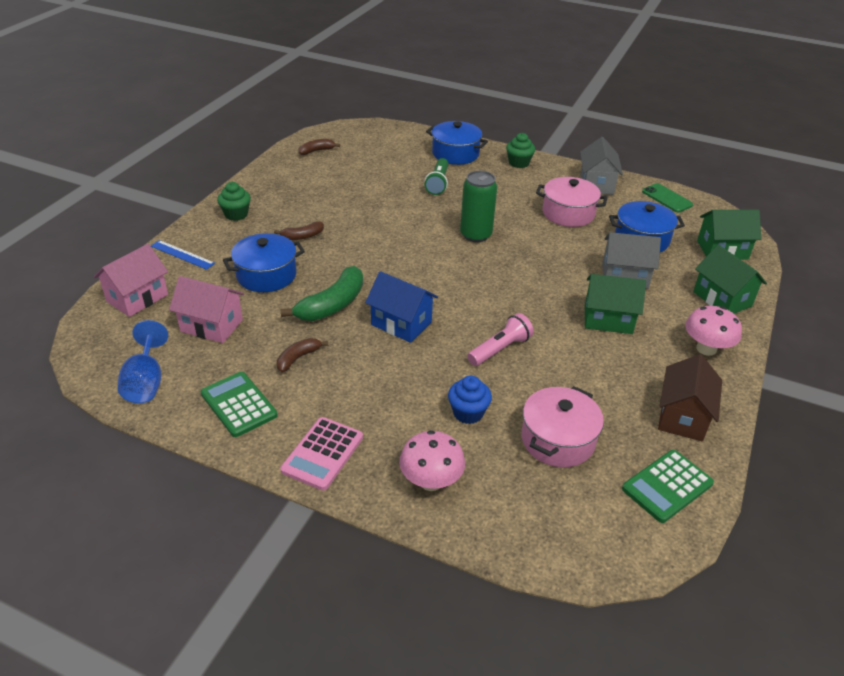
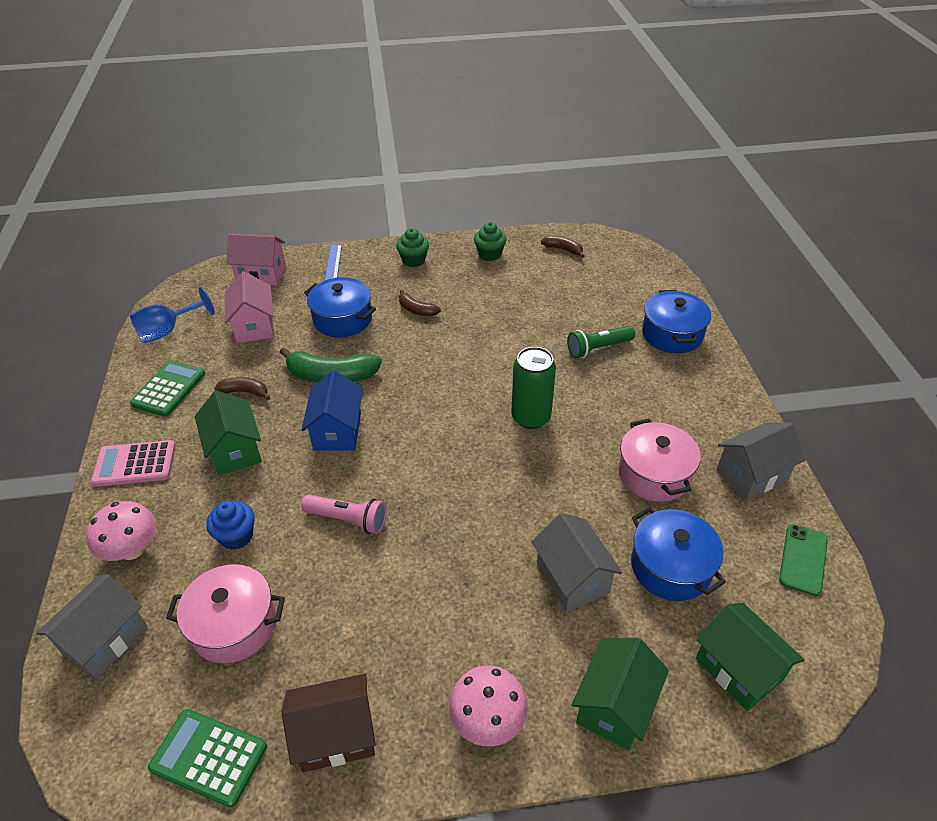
camera: 60 degrees right, 5 degrees up
green cupcake [506,133,535,168] -> green cupcake moved to [474,222,506,261]
green house [585,274,646,334] -> green house moved to [195,390,262,476]
none -> grey house [37,574,147,679]

